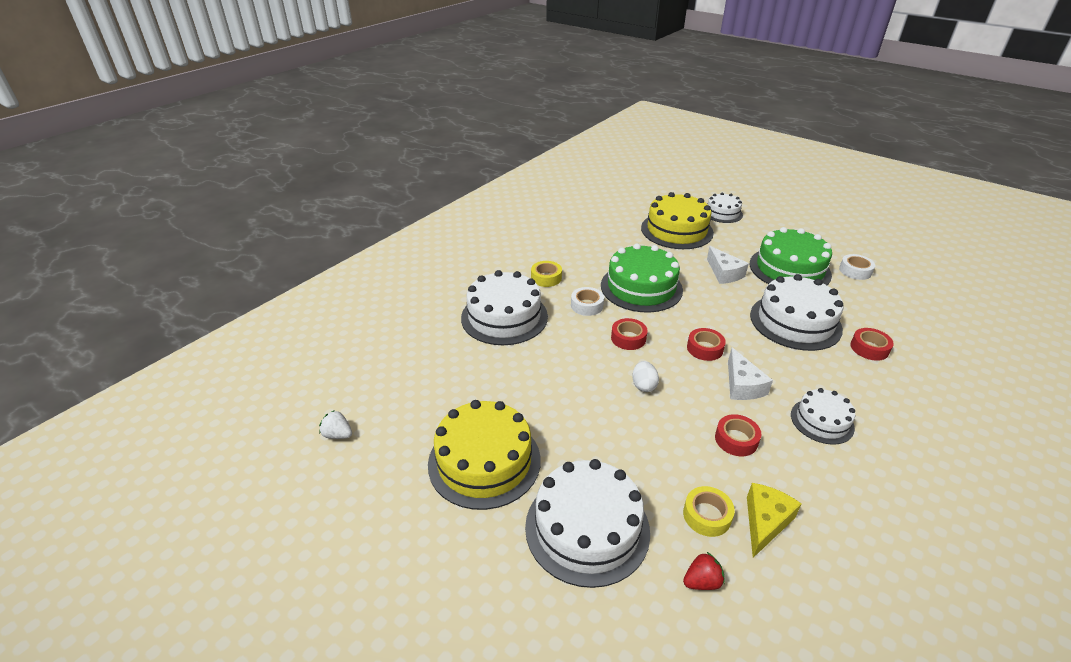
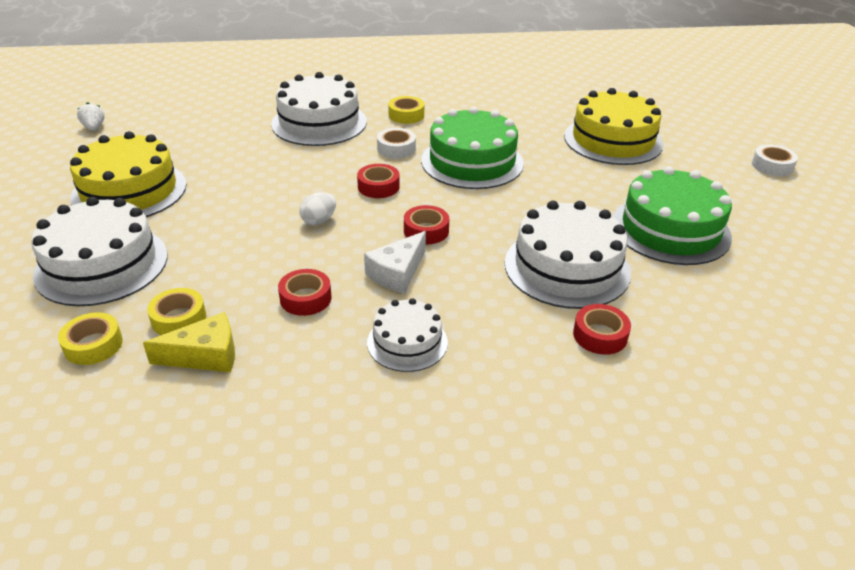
camera: 45 degrees right, 0 degrees up
red strawberry [683,551,725,590] -> yellow tape [58,312,123,365]
white cheese [707,246,749,284] -> none
white cake [708,192,743,223] -> none
white tape [839,254,875,280] -> white tape moved to [752,144,798,177]

